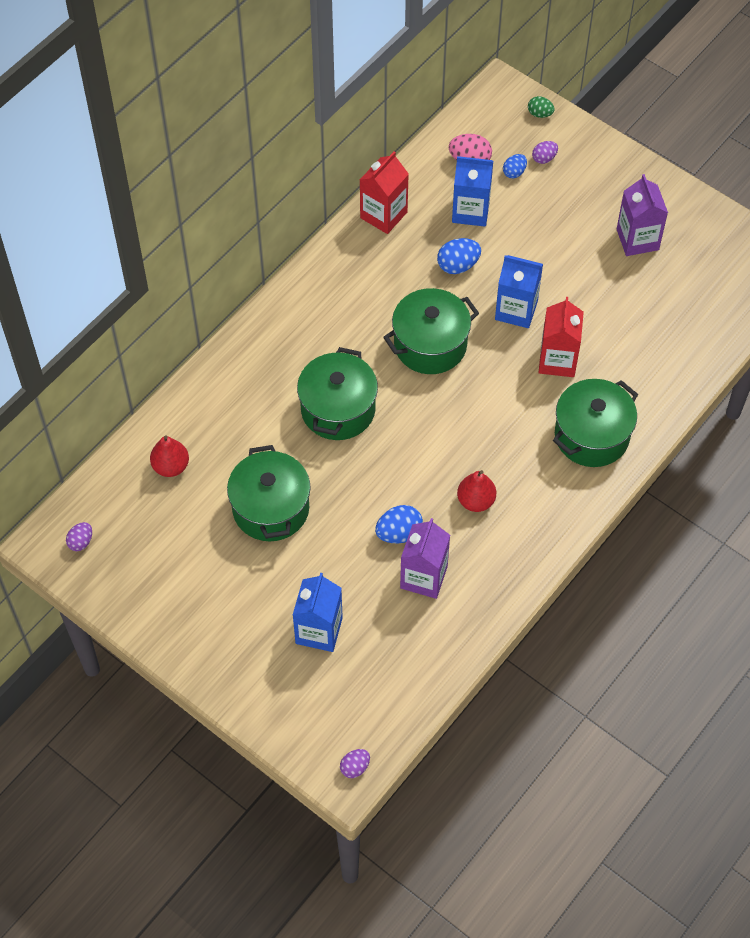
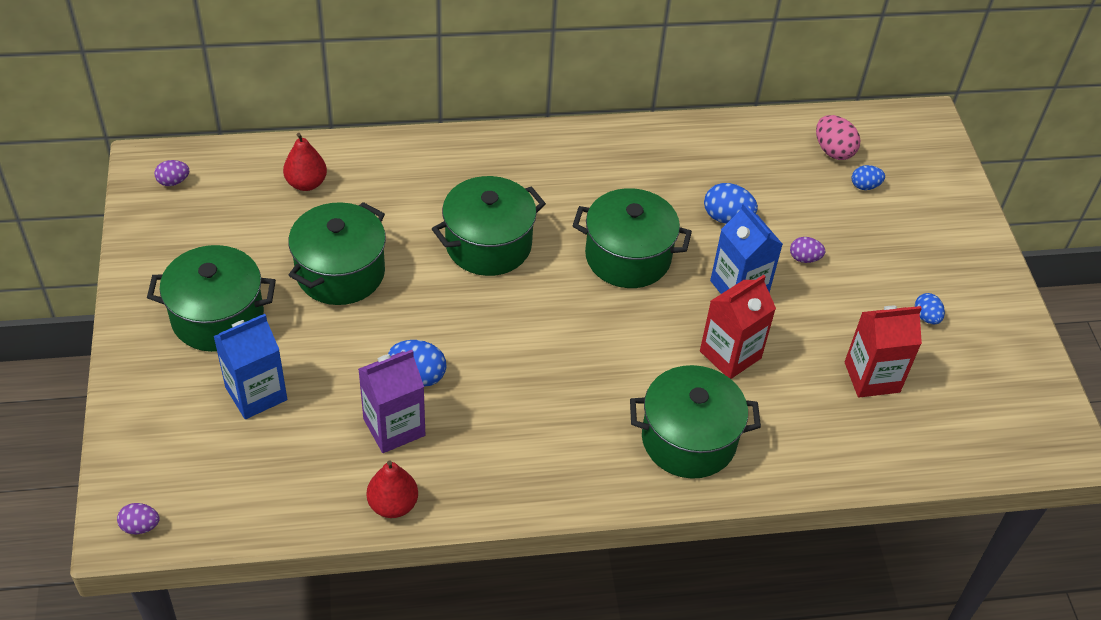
camera: 40 degrees right, 10 degrees down
red carton [360,152,409,234] -> red carton moved to [845,306,922,397]
blue carton [452,156,493,227] -> none
red pear [457,470,496,512] -> red pear moved to [366,460,418,518]
green egg [528,96,555,118] -> none
purple egg [532,141,558,164] -> purple egg moved to [790,237,825,263]
purple carton [617,174,668,256] -> blue egg [915,293,945,324]
none -> green pot [147,245,276,352]

